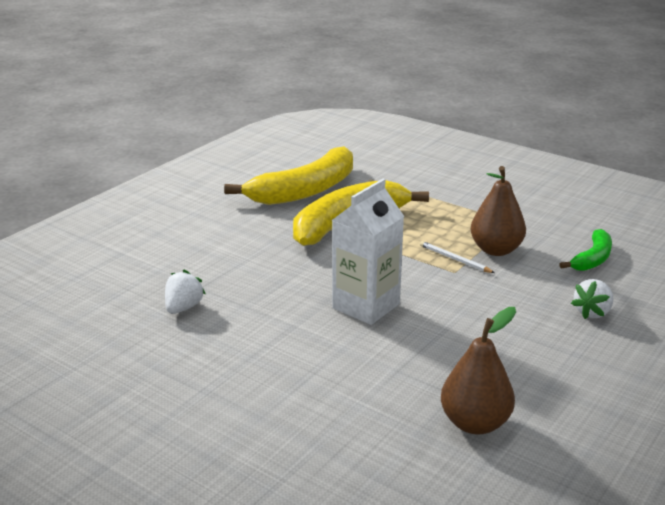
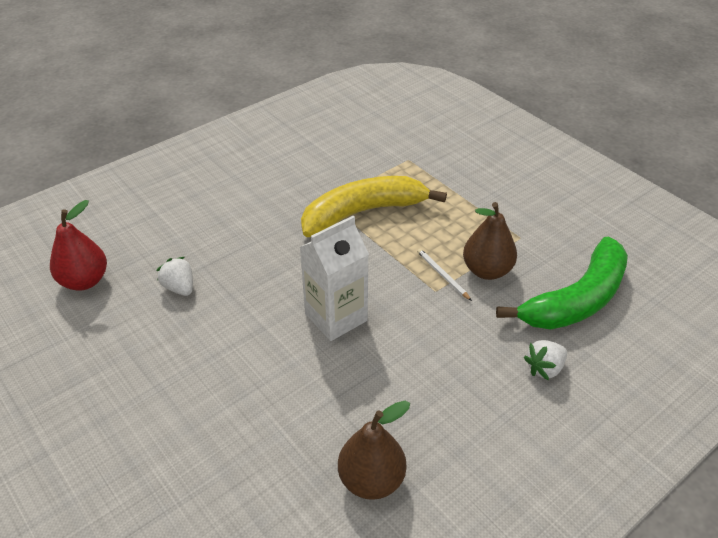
camera: 15 degrees right, 15 degrees up
white strawberry [165,270,205,314] -> white strawberry turned 75 degrees counterclockwise [156,257,193,296]
yellow banana [224,146,353,205] -> none
green banana [559,229,612,271] -> green banana [496,237,628,330], size x1.95
none -> red pear [50,200,107,291]

